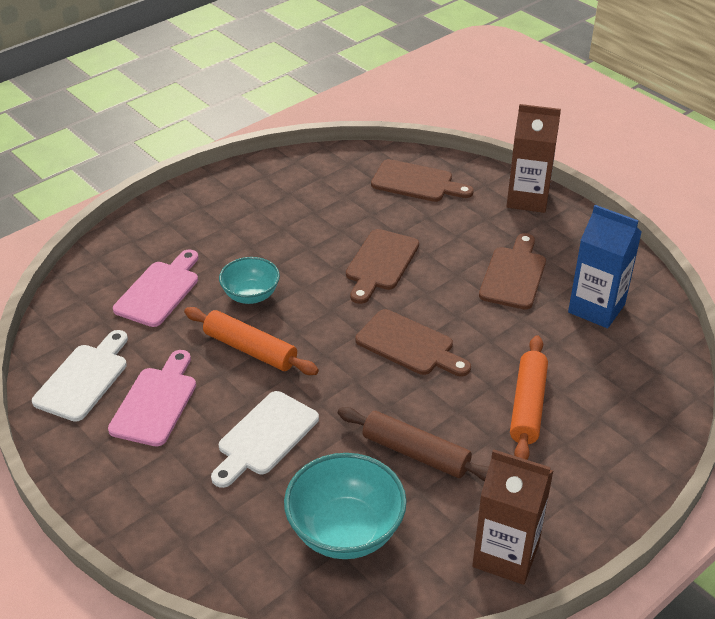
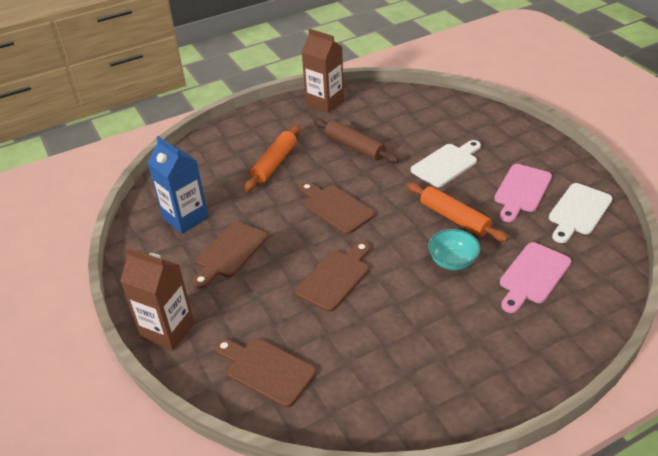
camera: 165 degrees left, 0 degrees up
turquoise bowl [284,453,407,559] -> none

